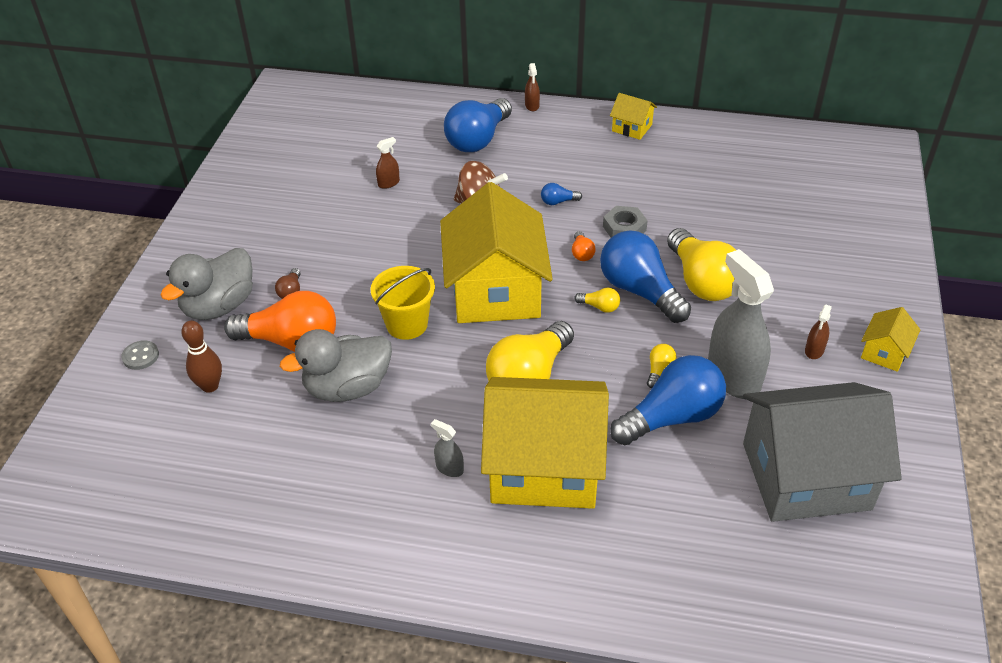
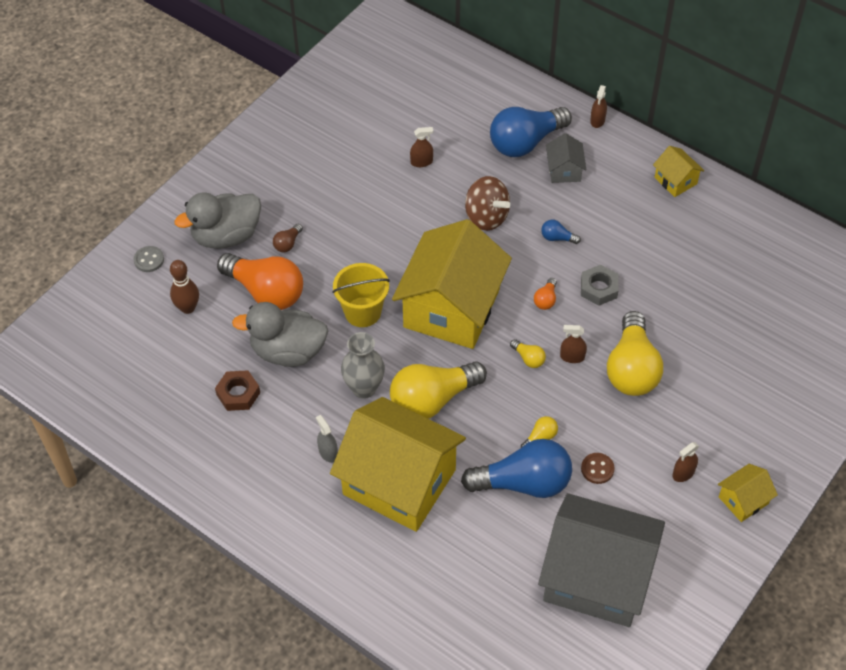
camera: 25 degrees right, 10 degrees up
blue light bulb [600,231,691,323] -> brown spray bottle [560,325,587,363]
grey spray bottle [708,249,774,399] -> brown button [581,453,615,484]
none -> brown nut [215,370,260,411]
none -> grey vase [341,332,385,399]
none -> grey house [546,133,586,183]

